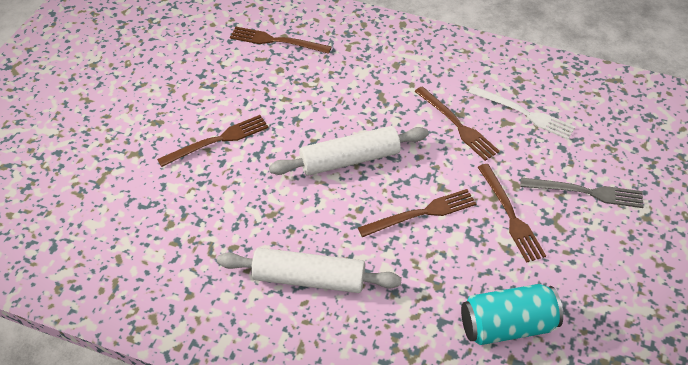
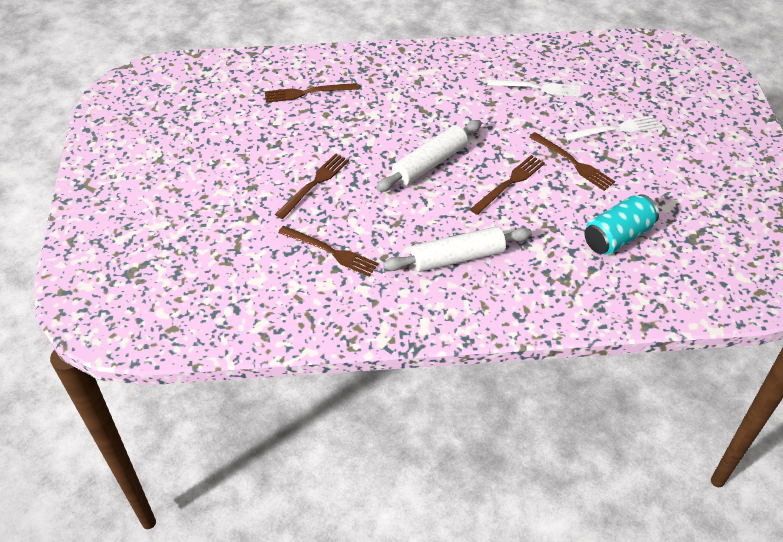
camera: 25 degrees left, 0 degrees up
brown fork [414,86,500,161] -> brown fork moved to [278,226,378,277]
grey fork [520,177,643,208] -> white fork [565,116,660,141]

